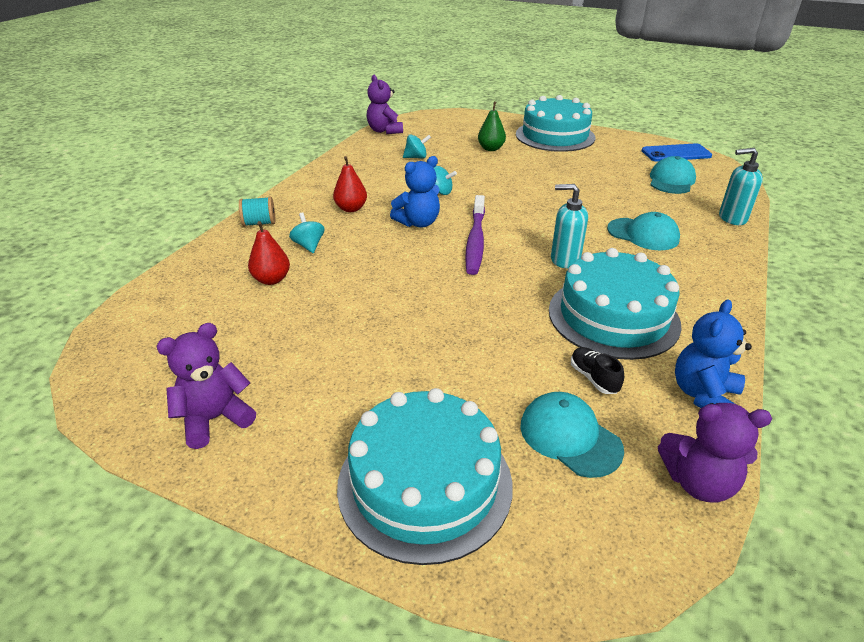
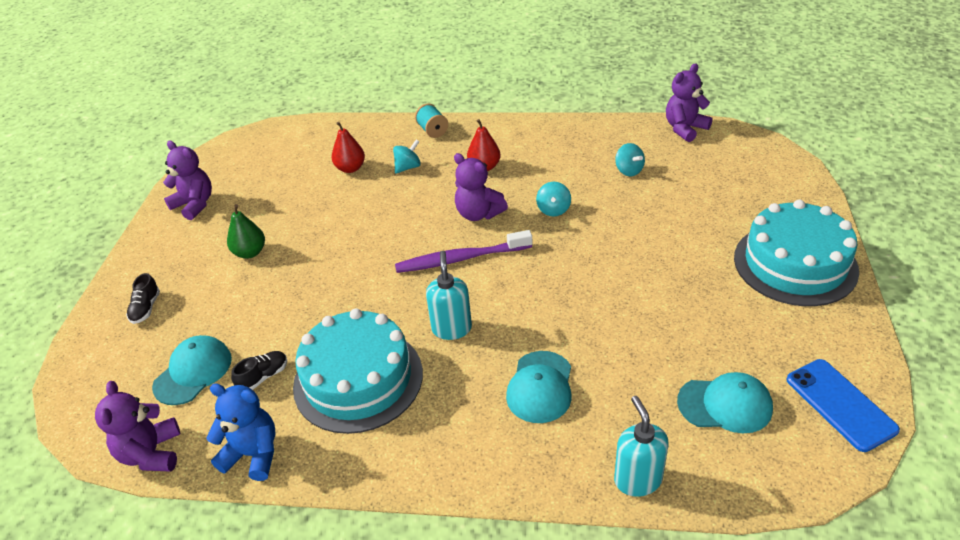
camera: 75 degrees right, 5 degrees up
turquoise cake [337,388,513,565] -> black shoe [126,273,160,324]
blue teddy bear [390,156,440,228] -> purple teddy bear [454,153,508,221]
green pear [478,102,506,151] -> green pear moved to [227,204,265,259]

